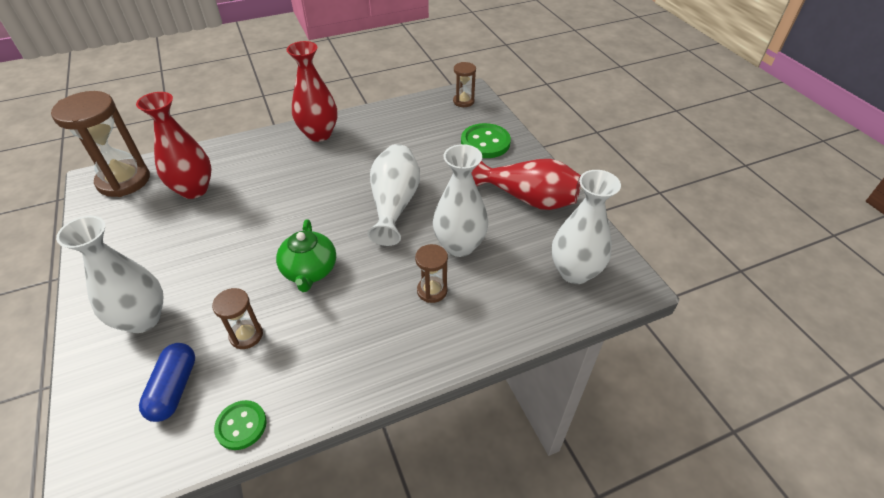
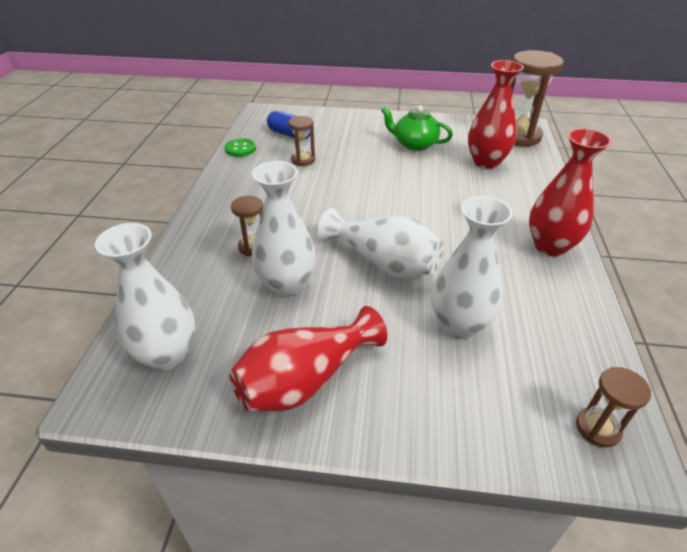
camera: 120 degrees right, 5 degrees down
white vase [56,216,163,333] -> white vase moved to [431,196,513,339]
green teapot [276,219,336,292] -> green teapot moved to [381,106,453,151]
green button [461,123,511,158] -> none

